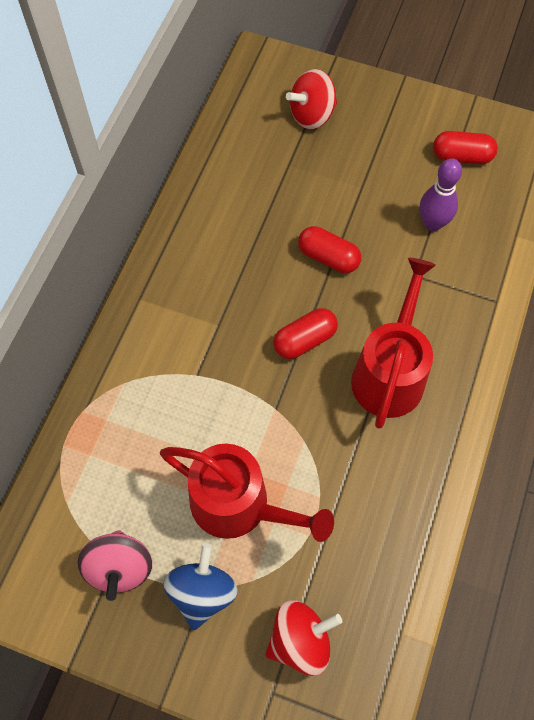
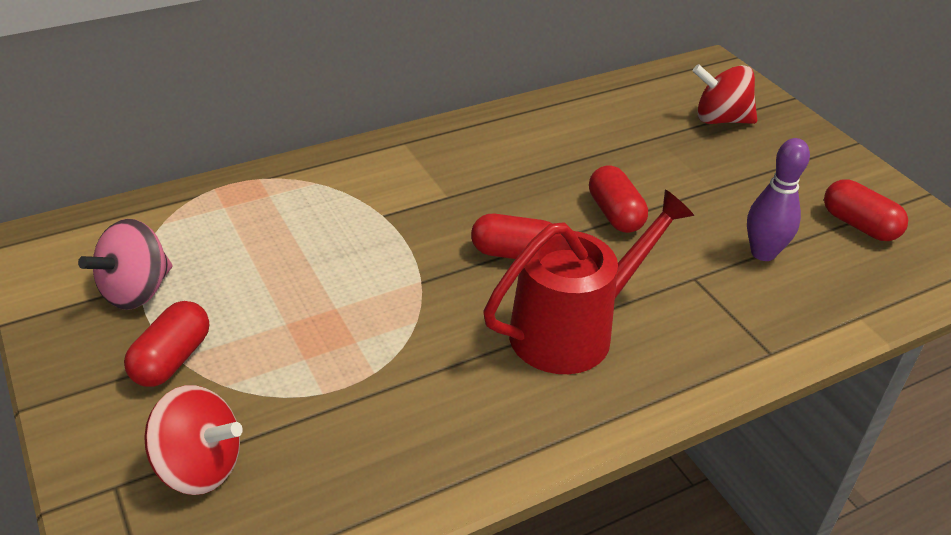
camera: 40 degrees right, 25 degrees down
red watering can [160,444,334,542] -> none
blue spinning top [163,543,238,630] -> red capsule [124,301,209,387]

